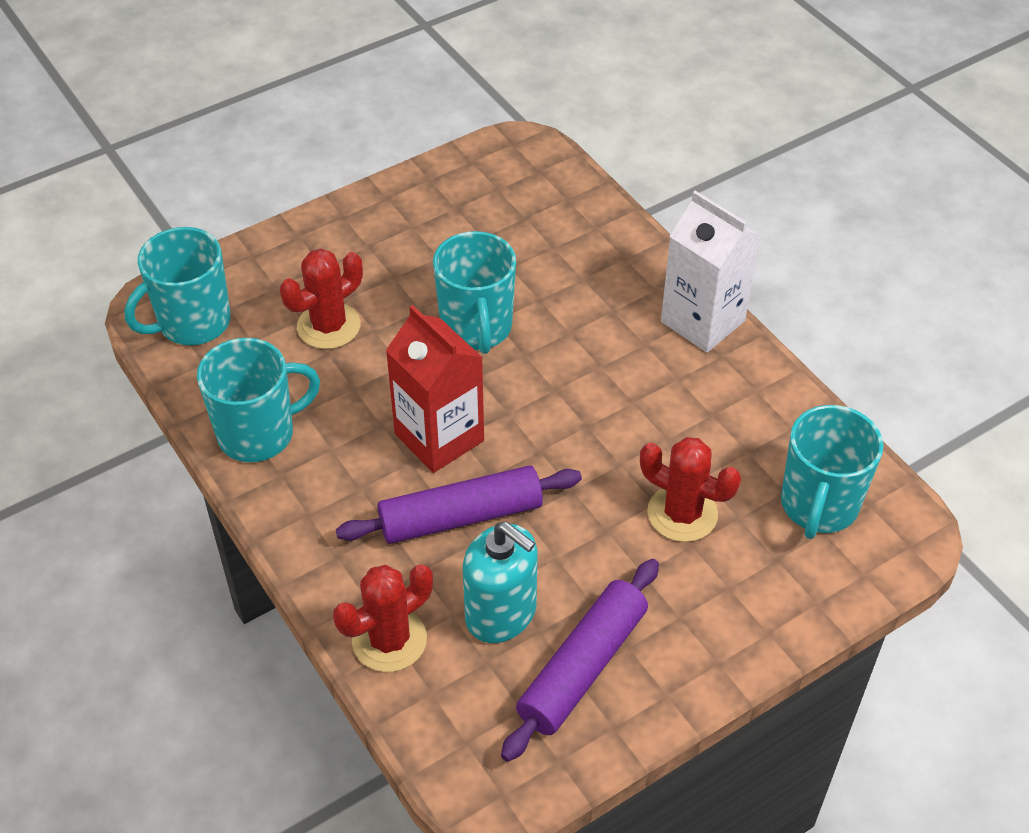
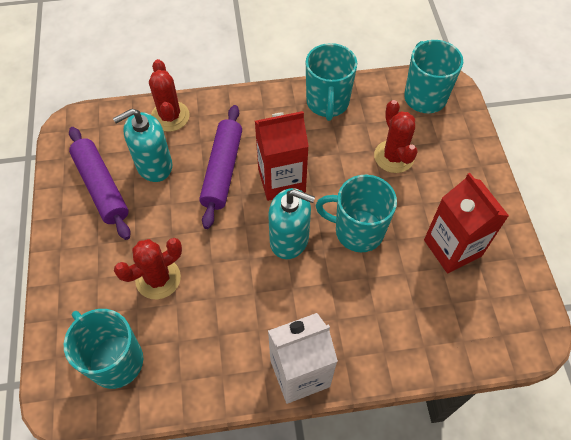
camera: 115 degrees right, 10 degrees up
none -> turquoise soap dispenser [268,188,315,259]
none -> red carton [424,173,509,273]

